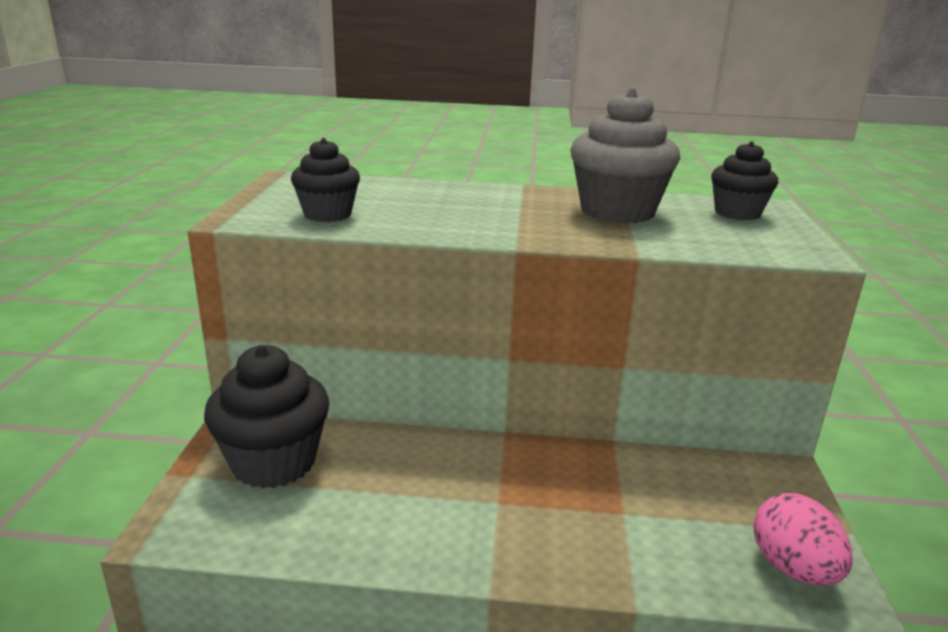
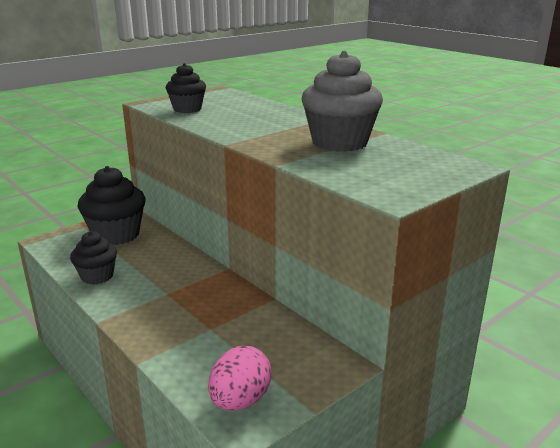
camera: 45 degrees right, 0 degrees up
black cupcake [711,141,778,220] -> black cupcake moved to [70,231,117,285]

